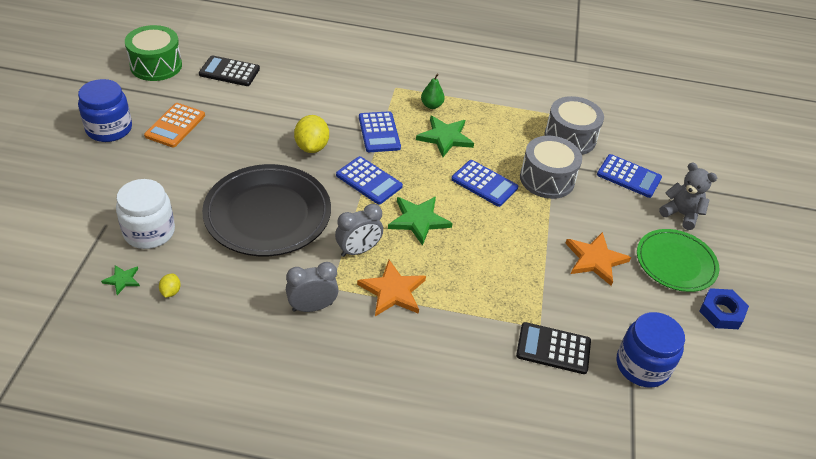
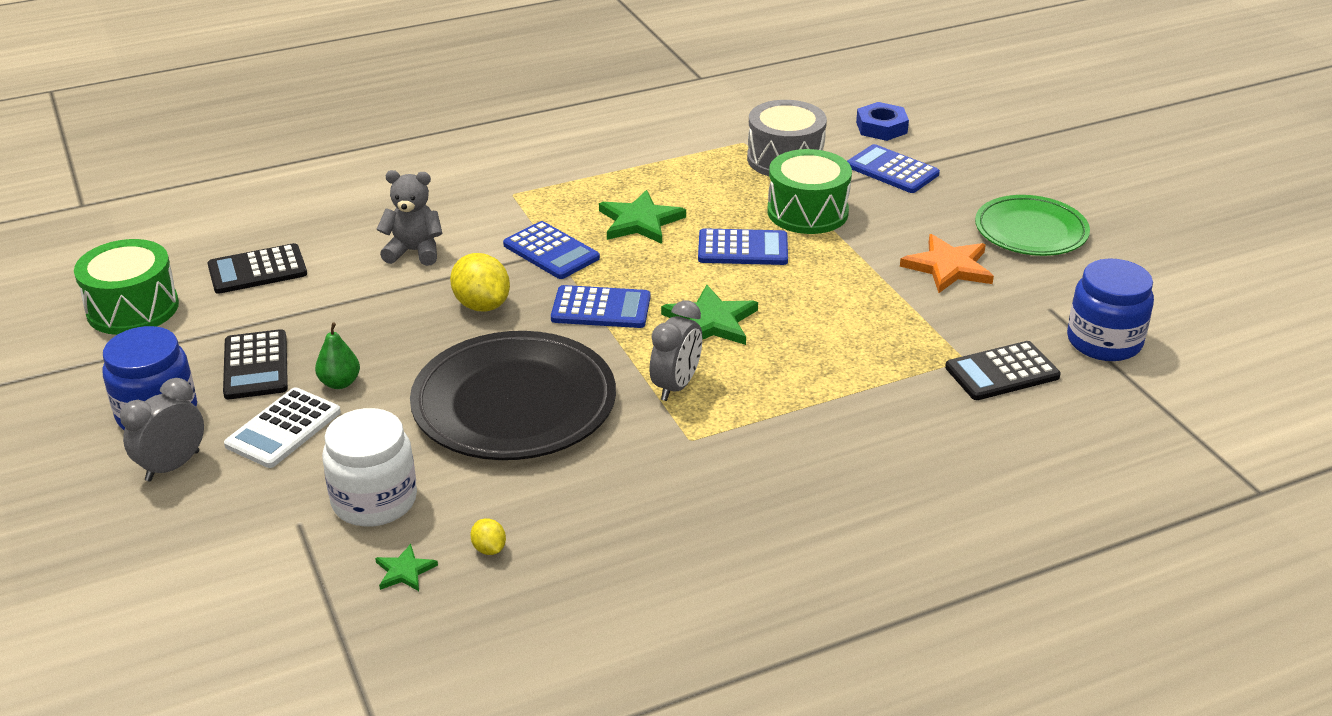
camera: 30 degrees left, 10 degrees down
orange calculator [144,103,205,147] -> black calculator [223,329,288,399]
grey clock [286,262,338,312] -> grey clock moved to [120,378,204,482]
orange star [357,260,426,316] -> none
green pear [421,74,445,109] -> green pear moved to [315,323,360,389]
grey drum [520,136,582,199] -> green drum [767,149,852,234]
blue calculator [597,154,662,198] -> blue calculator turned 135 degrees counterclockwise [847,144,940,193]
grey teddy bear [659,163,717,230] -> grey teddy bear moved to [377,170,443,266]
blue nut [699,288,749,329] -> blue nut moved to [856,102,909,141]
none -> white calculator [224,387,341,468]

